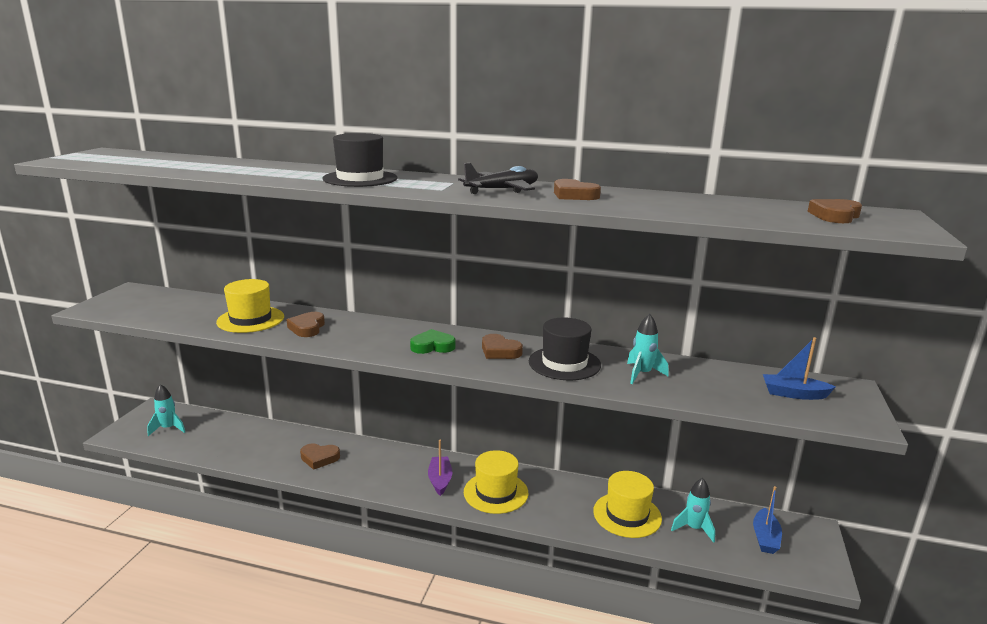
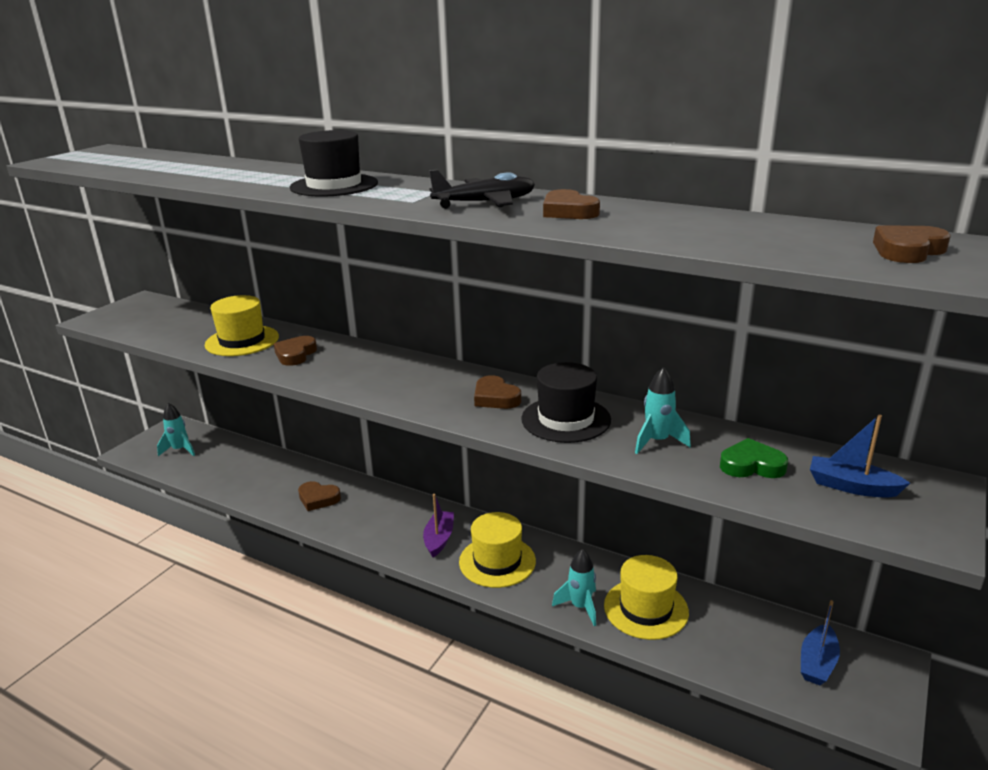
camera: 15 degrees right, 5 degrees up
green heart [410,329,455,354] -> green heart moved to [720,438,788,478]
turquoise rocket [671,478,715,543] -> turquoise rocket moved to [552,549,596,626]

